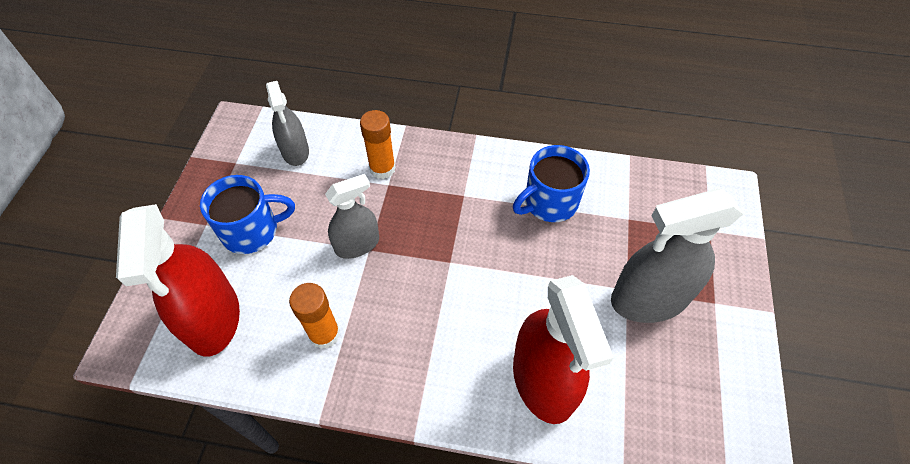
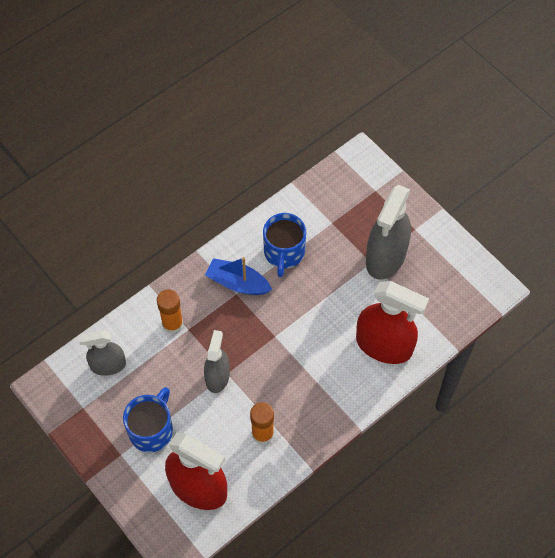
camera: 50 degrees left, 5 degrees up
grey spray bottle [266,81,309,166] -> grey spray bottle turned 150 degrees clockwise [79,331,126,376]
none -> blue boat [205,257,272,295]

